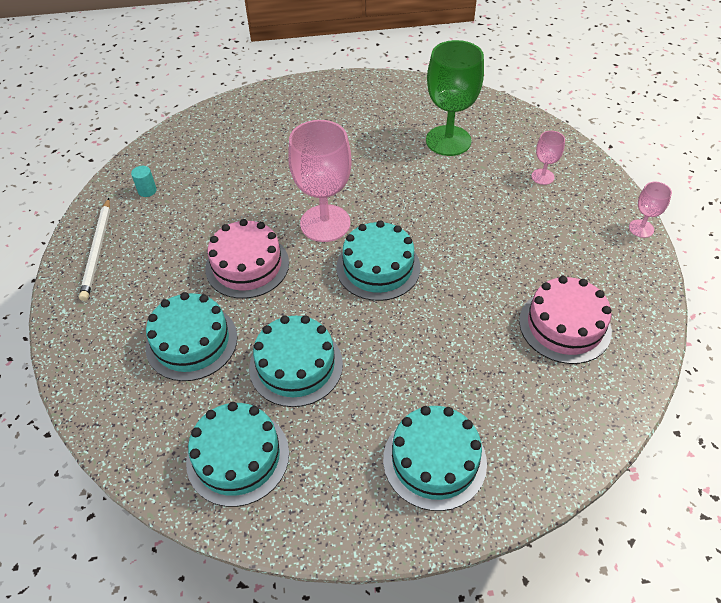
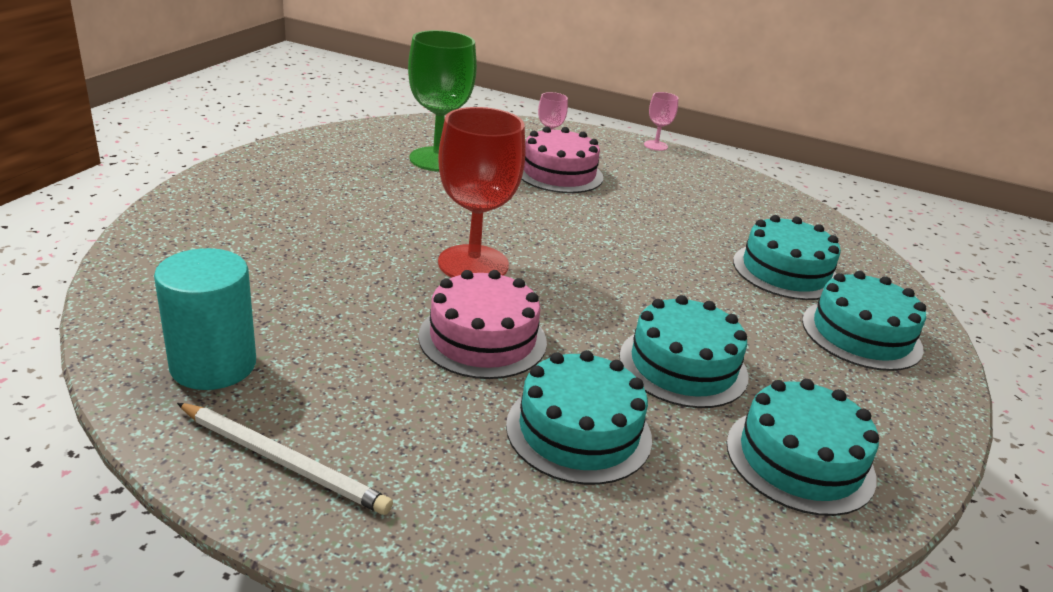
camera: 65 degrees left, 20 degrees down
turquoise cylinder [131,166,157,197] -> turquoise cylinder [154,248,256,390], size x2.37
pink goblet [288,120,352,242] -> red goblet [438,107,525,278]
turquoise cake [336,221,420,301] -> turquoise cake moved to [733,215,841,300]
pink cake [519,276,612,364] -> pink cake moved to [521,127,603,193]

